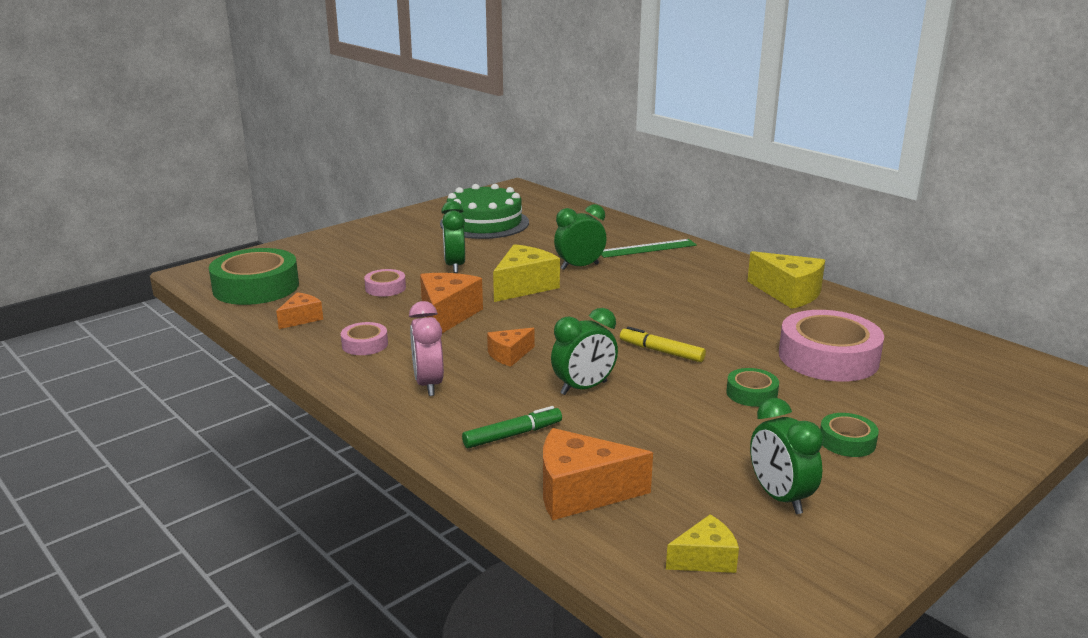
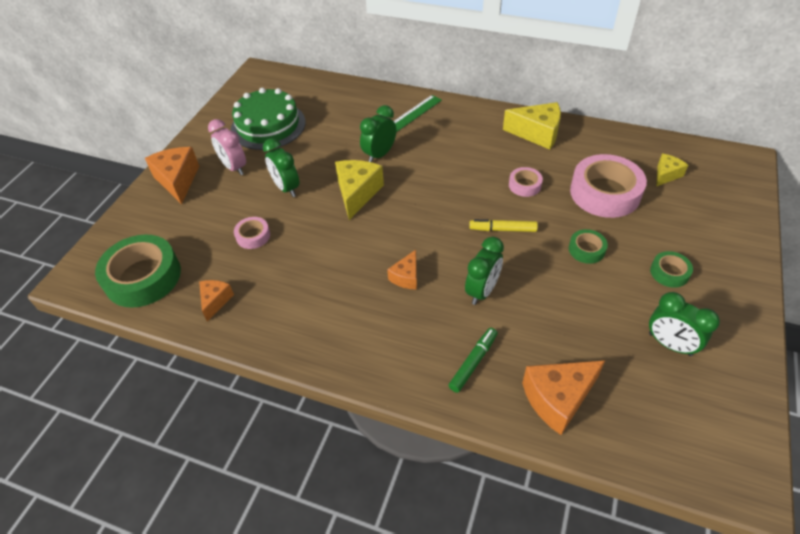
camera: 25 degrees left, 25 degrees up
pink tape [341,322,388,355] -> pink tape moved to [509,167,543,197]
pink clock [409,301,444,396] -> pink clock moved to [208,119,246,175]
orange cheese [420,273,483,333] -> orange cheese moved to [145,147,199,204]
yellow cheese [666,514,739,573] -> yellow cheese moved to [656,154,688,186]

